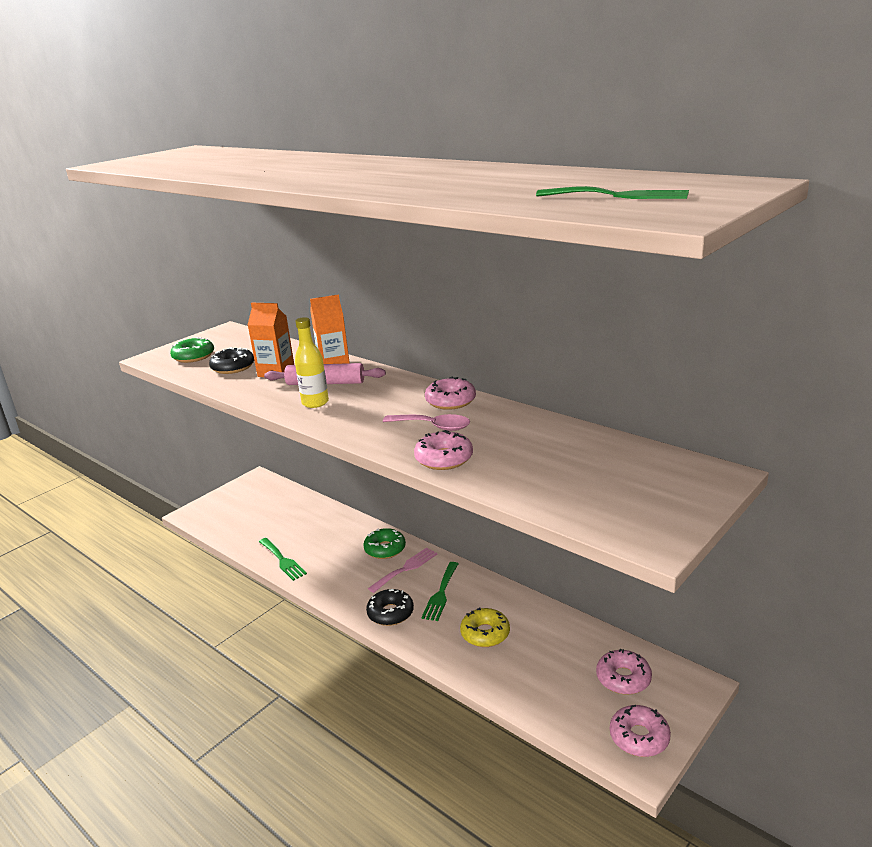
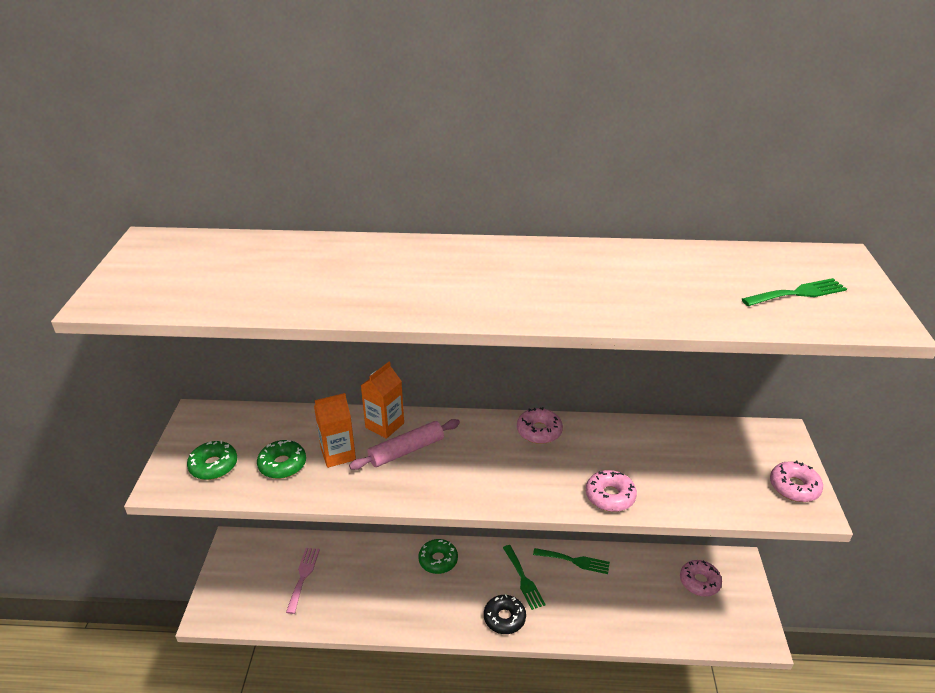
camera: 40 degrees left, 10 degrees up
black donut [209,348,254,374] -> green donut [257,440,306,479]
green fork [259,538,307,581] -> green fork moved to [533,548,610,574]
yellow bottle [295,317,329,408] -> none
pink fork [368,548,438,593] -> pink fork moved to [286,548,320,614]
pink spoon [383,414,470,431] -> none
yellow donut [460,607,510,647] -> none
pink donut [610,705,671,757] -> pink donut moved to [770,460,823,502]

